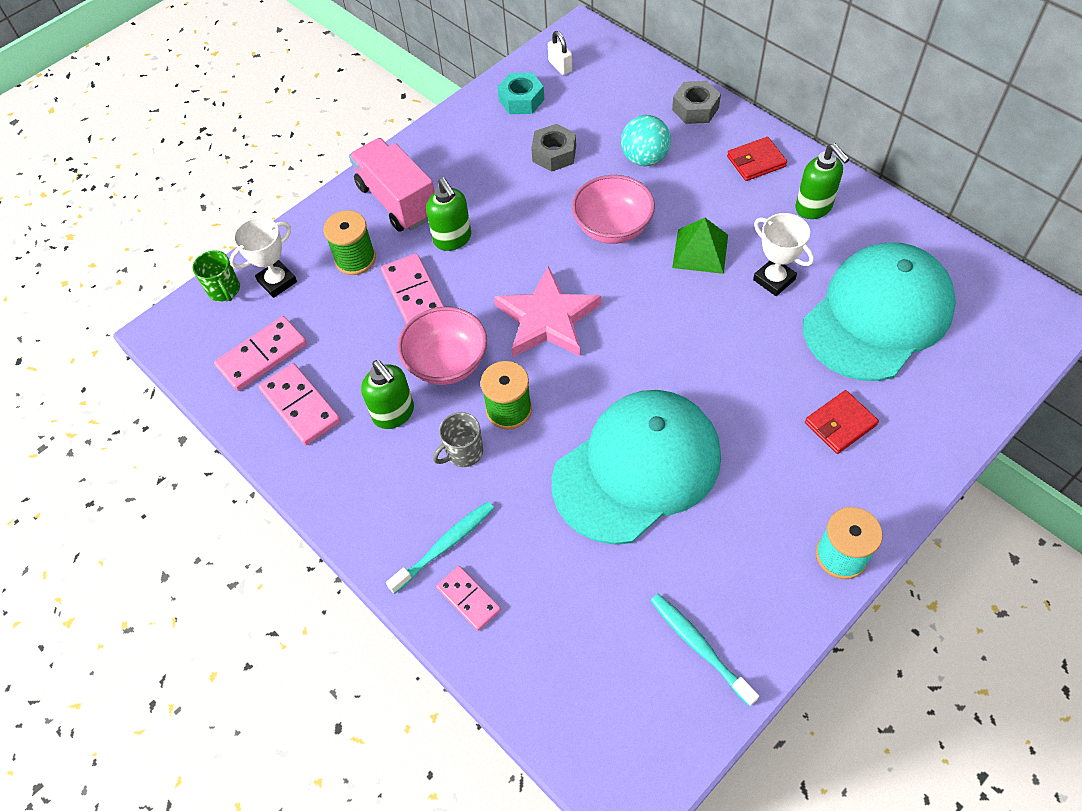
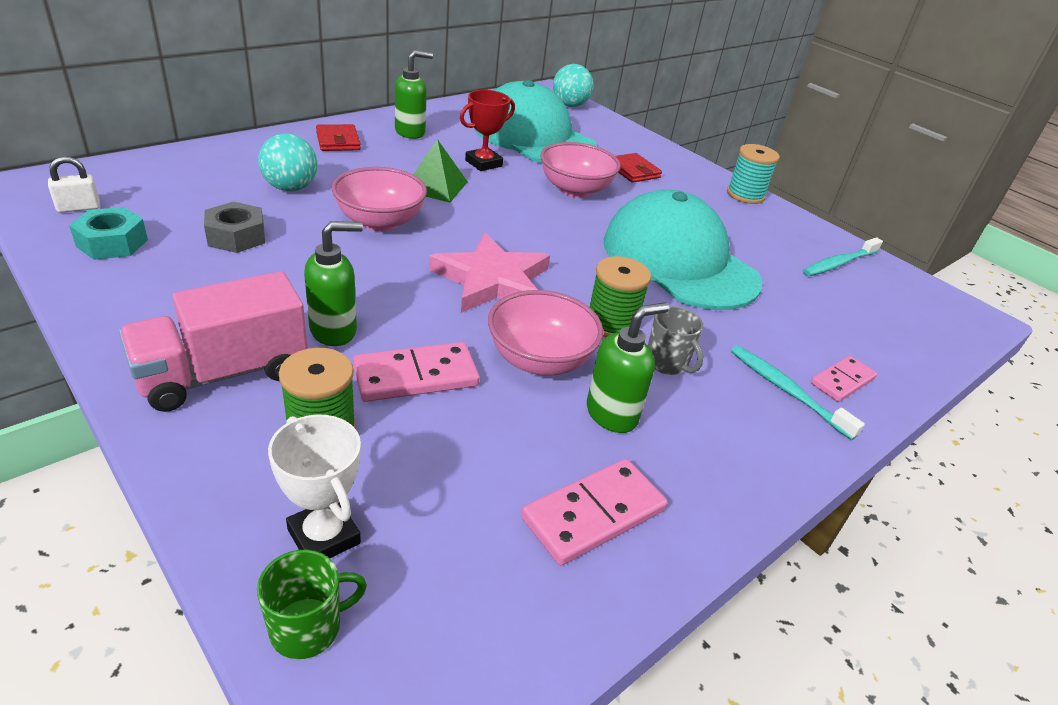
camera: 95 degrees left, 20 degrees down
pink domino [214,316,307,391] -> none
grey nut [672,81,721,124] -> none
white trophy [753,213,814,296] -> red trophy [460,90,515,171]
none -> pink bowl [540,142,621,198]
none -> turquoise ball [553,64,594,107]

